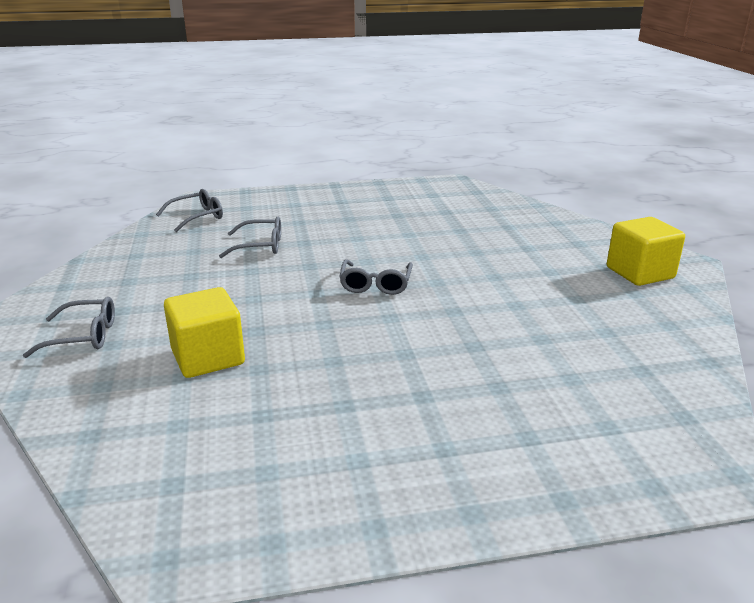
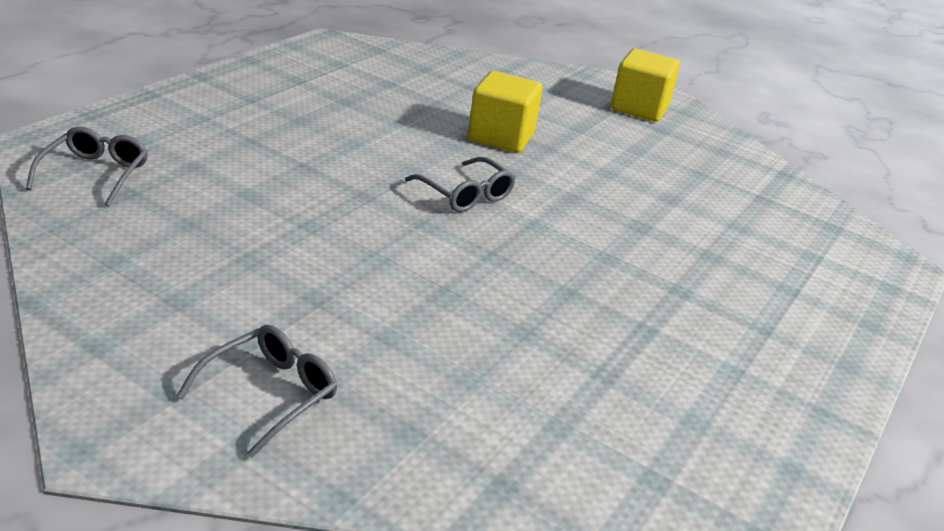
camera: 50 degrees left, 5 degrees up
yellow cube [164,287,245,378] -> yellow cube moved to [468,71,543,153]
grey glasses [219,217,281,258] -> none

